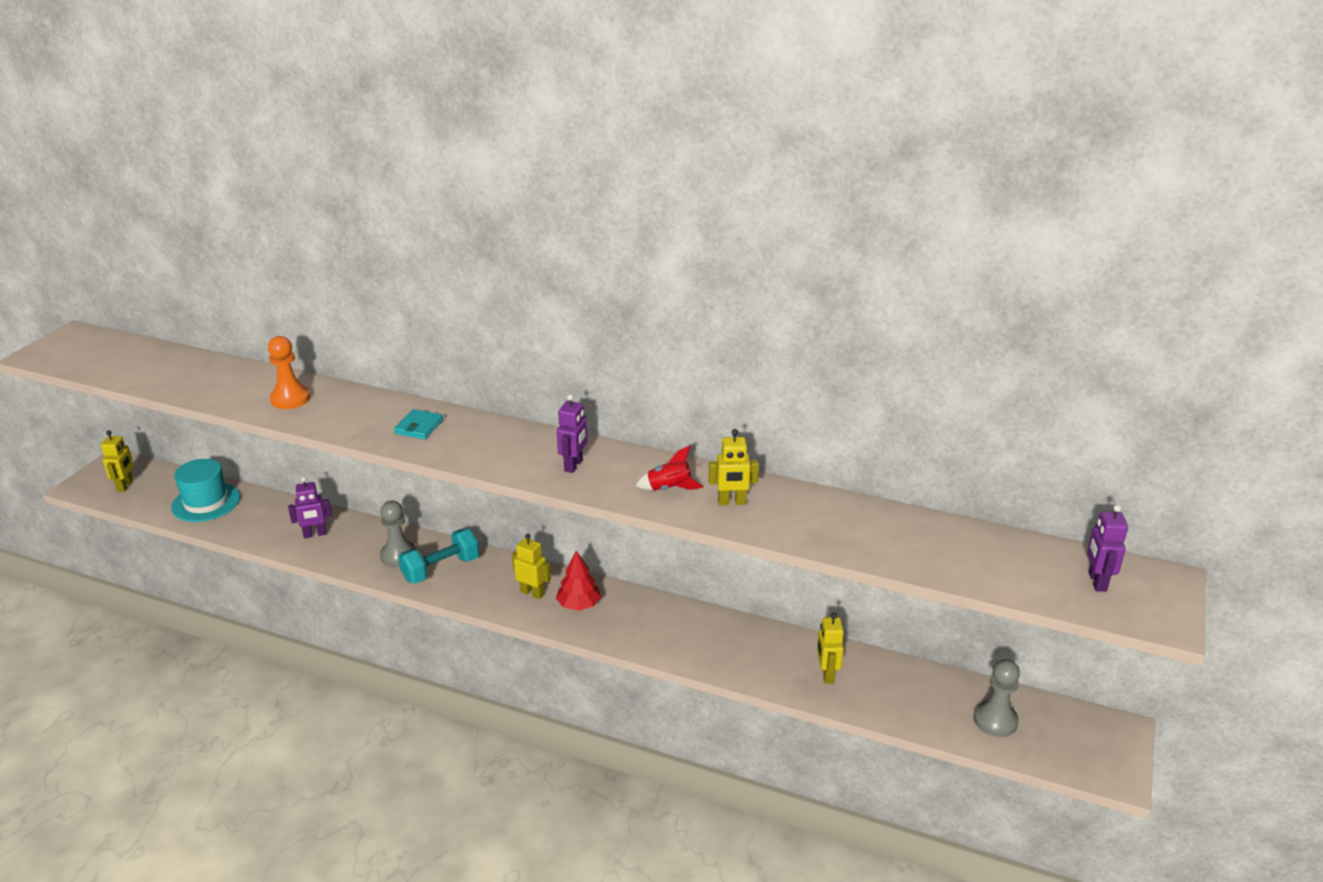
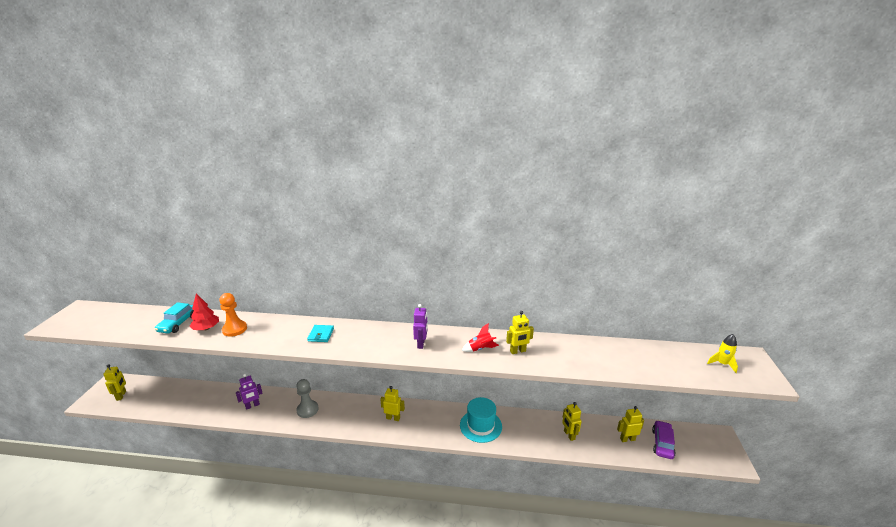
camera: 15 degrees left, 5 degrees down
turquoise hat [171,459,240,522] -> turquoise hat moved to [460,397,502,443]
turquoise dumbbell [398,528,480,584] -> none
red tree [556,551,601,611] -> red tree moved to [190,294,219,330]
grey pawn [974,659,1020,737] -> purple car [652,420,676,459]
purple robot [1087,505,1128,592] -> yellow rocket [707,334,738,373]
none -> turquoise car [155,302,194,334]
none -> yellow robot [617,406,644,442]

